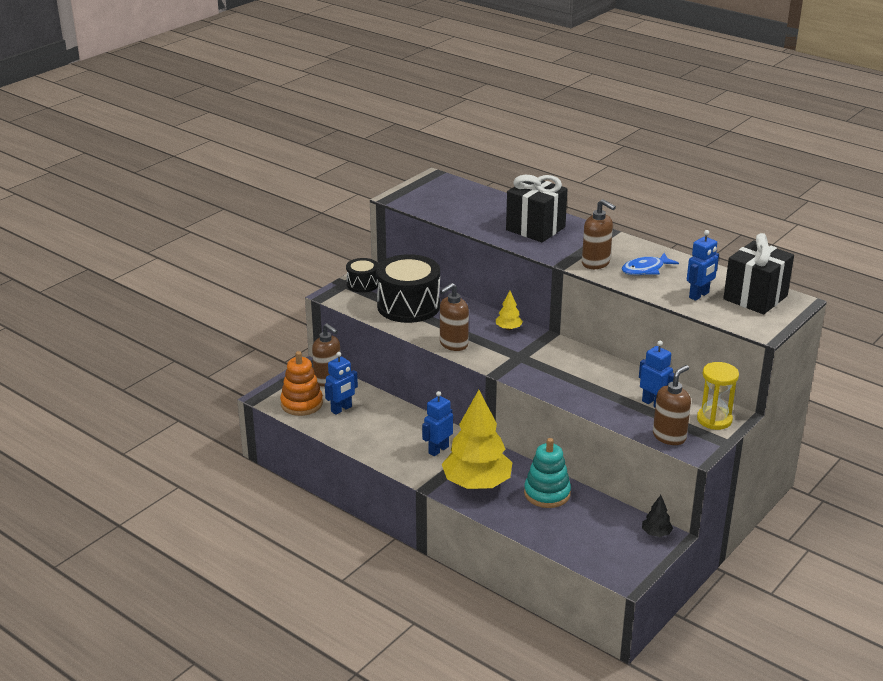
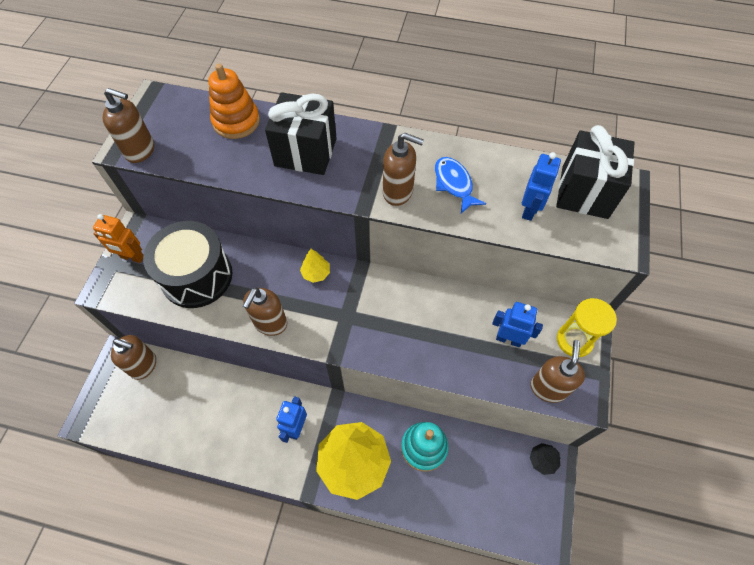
camera: 25 degrees left, 30 degrees up
orange stacking toy [280,351,323,416] -> orange stacking toy moved to [209,63,260,139]
blue robot [325,352,358,415] -> none
black drum [346,258,379,293] -> orange robot [93,214,143,263]
blue fish [622,253,679,275] -> blue fish turned 120 degrees clockwise [435,157,486,214]
none -> brown soap dispenser [102,88,154,163]

